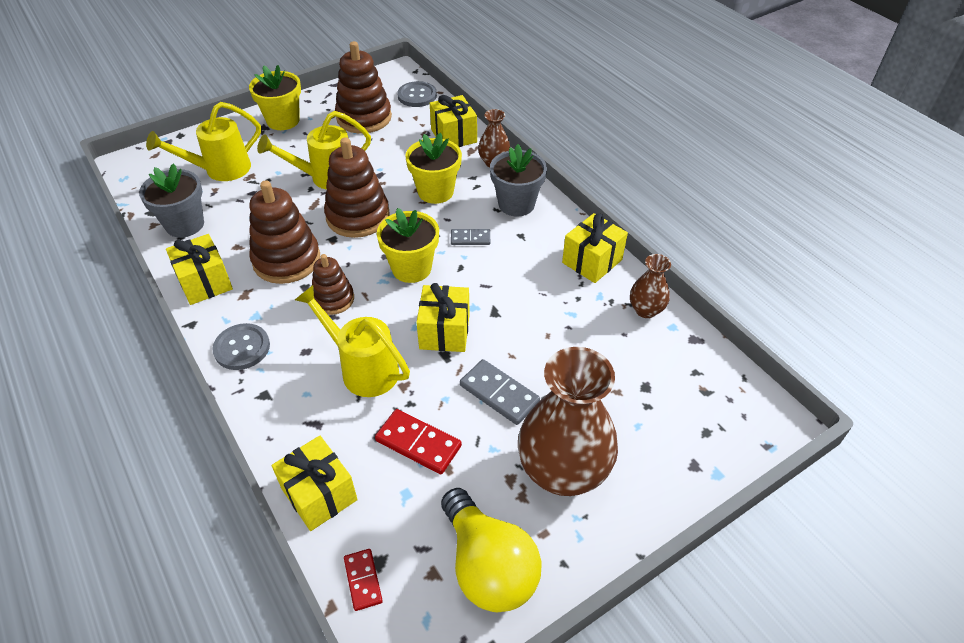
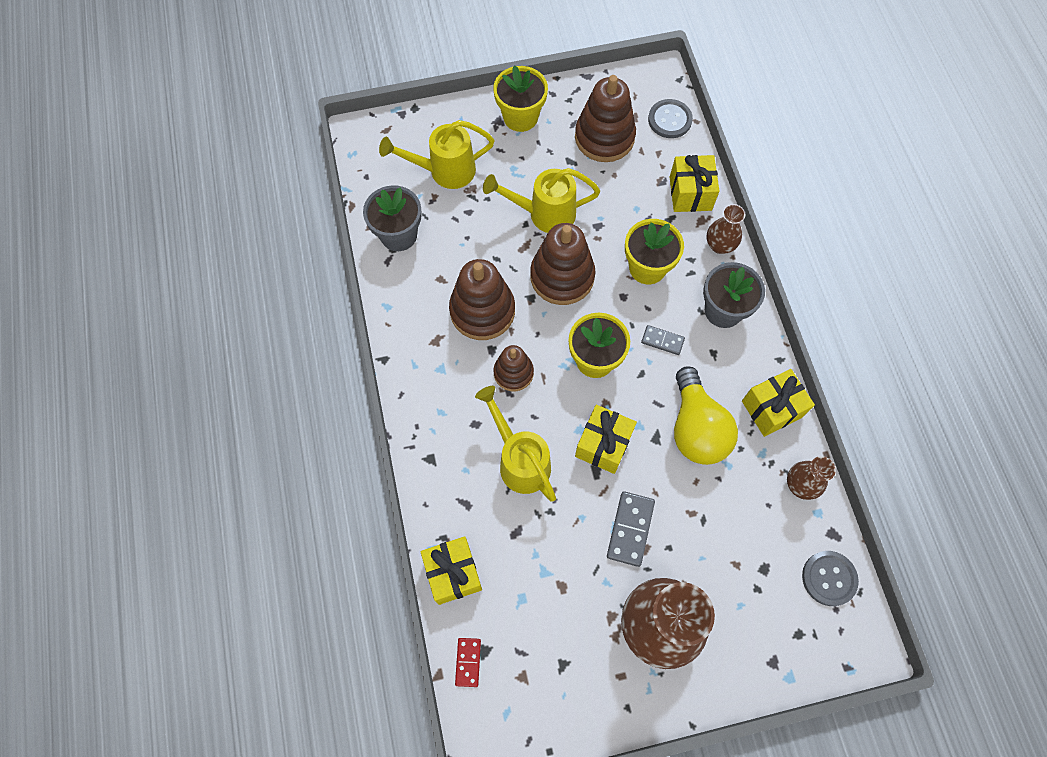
camera: 20 degrees right, 20 degrees up
yellow gift [166,234,233,305] -> none
grey button [212,323,270,370] -> grey button moved to [802,551,859,606]
red domino [375,409,462,474] -> none
yellow light bulb [441,488,542,612] -> yellow light bulb moved to [674,366,738,465]
grey domino [460,359,540,425] -> grey domino turned 45 degrees clockwise [607,491,655,567]

